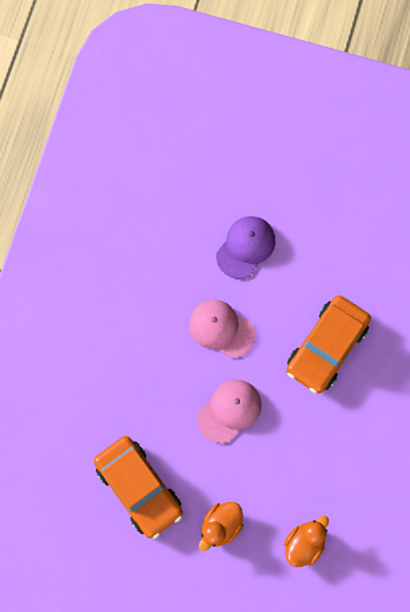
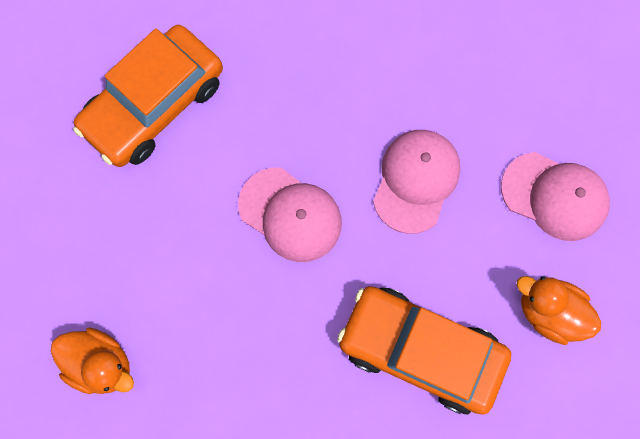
camera: 80 degrees right, 0 degrees up
orange duck [199,502,243,551] -> orange duck moved to [517,276,601,345]
purple cap [216,216,276,279] -> pink cap [501,152,610,241]

